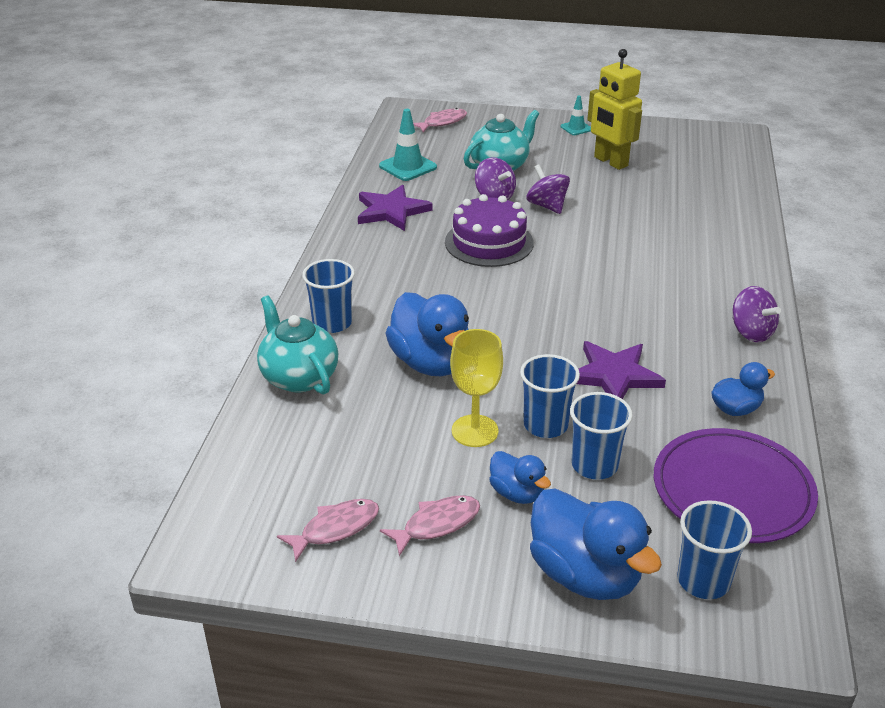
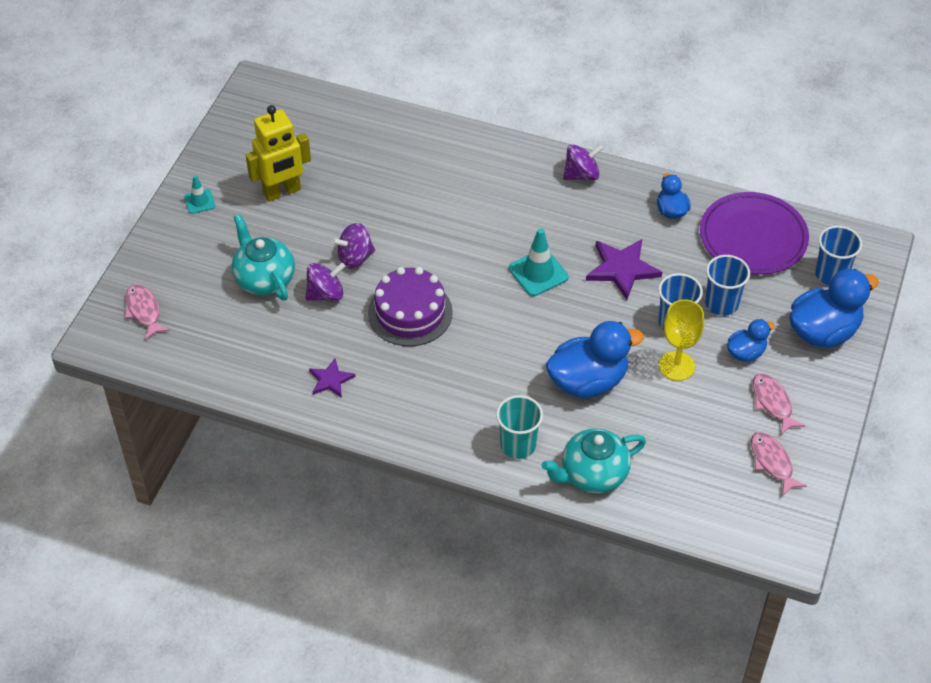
camera: 80 degrees left, 15 degrees up
blue cup [302,259,355,333] -> turquoise cup [496,395,543,459]
purple star [358,185,433,231] -> purple star [309,359,356,398], size x0.59
turquoise traffic cone [379,109,437,181] -> turquoise traffic cone moved to [509,228,568,296]

